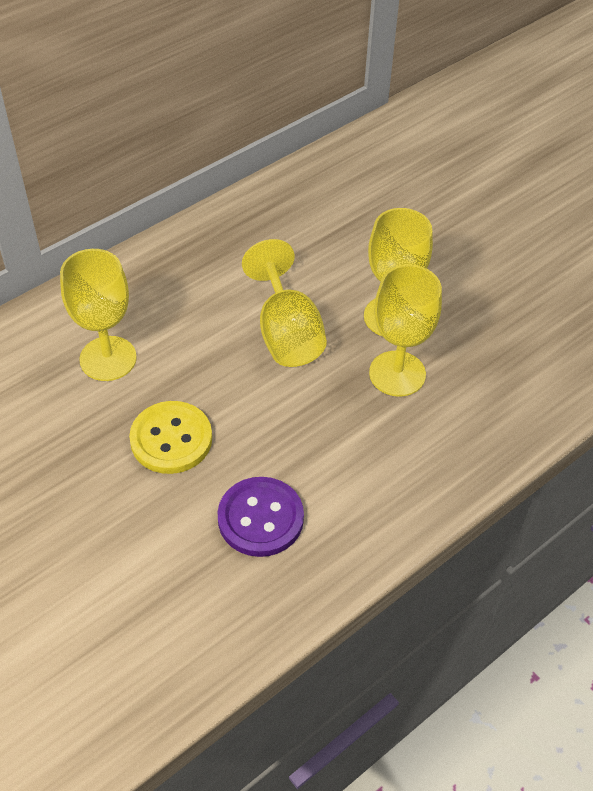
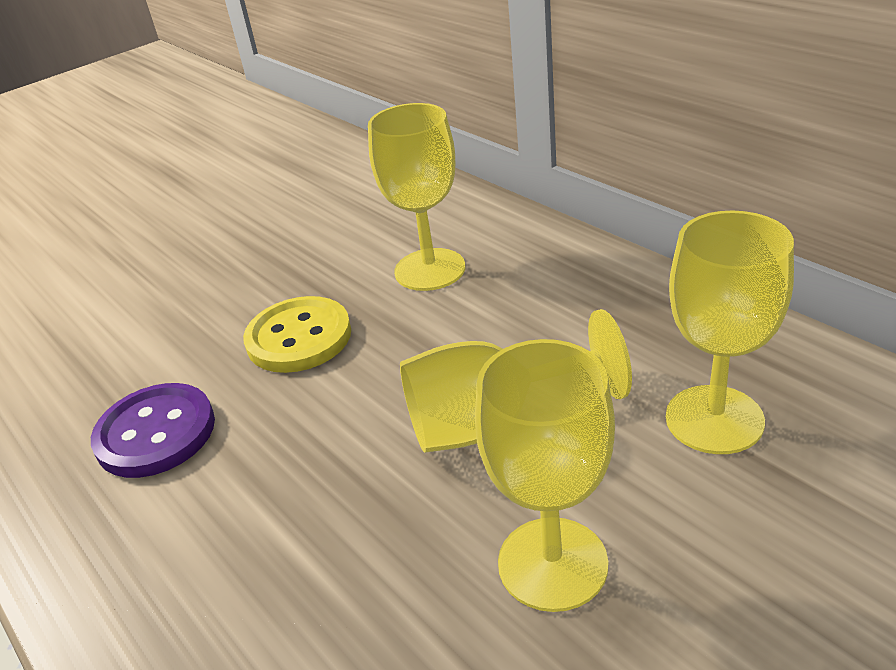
camera: 95 degrees right, 15 degrees down
yellow goblet [369,265,442,397] -> yellow goblet moved to [666,211,794,454]

